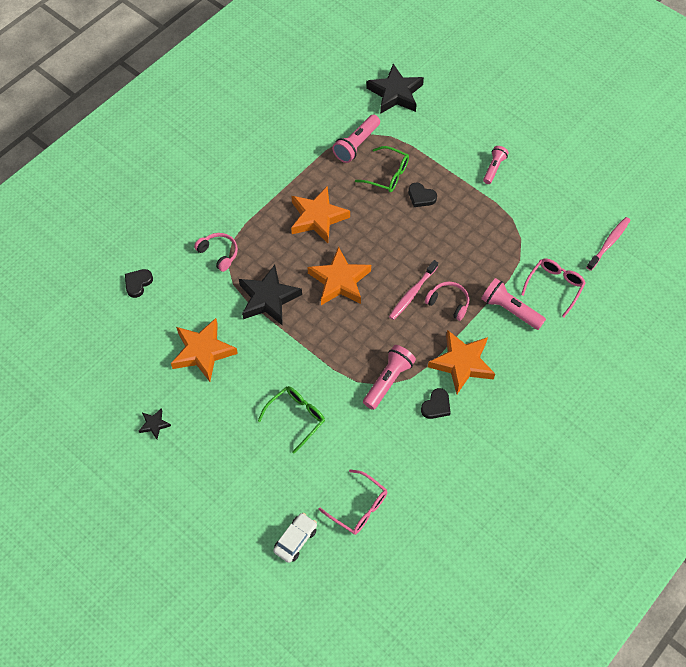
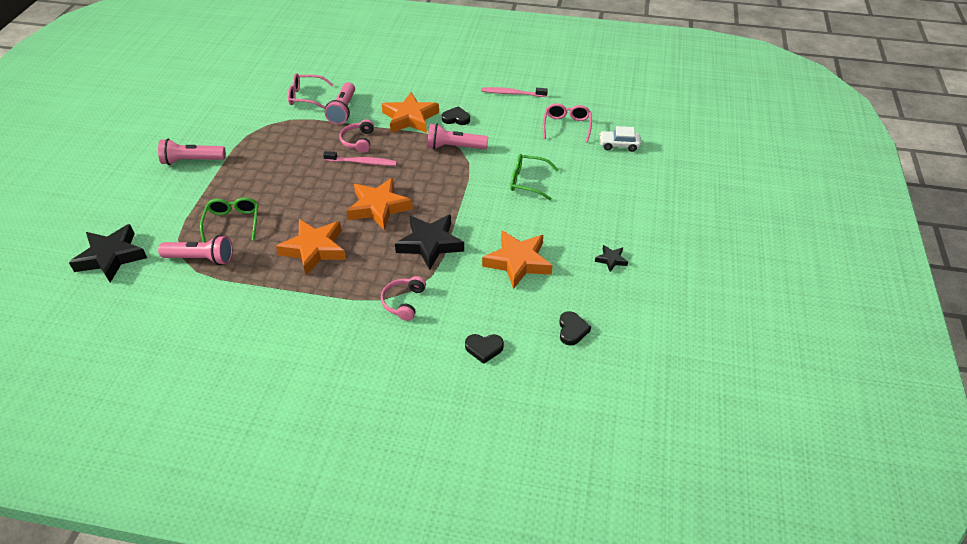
camera: 120 degrees left, 15 degrees down
black heart [408,183,437,207] -> black heart moved to [559,311,591,345]
pink flashlight [483,146,509,184] -> pink flashlight [158,139,226,165], size x1.51
pink toothbrush [586,217,630,271] -> pink toothbrush moved to [481,87,548,97]

